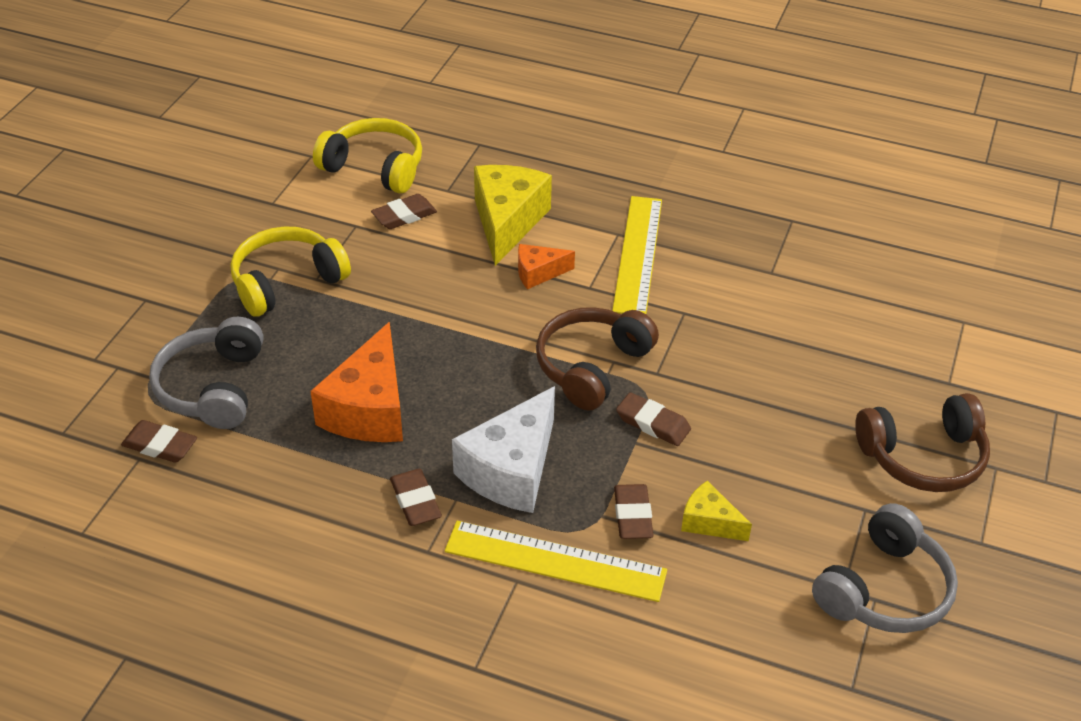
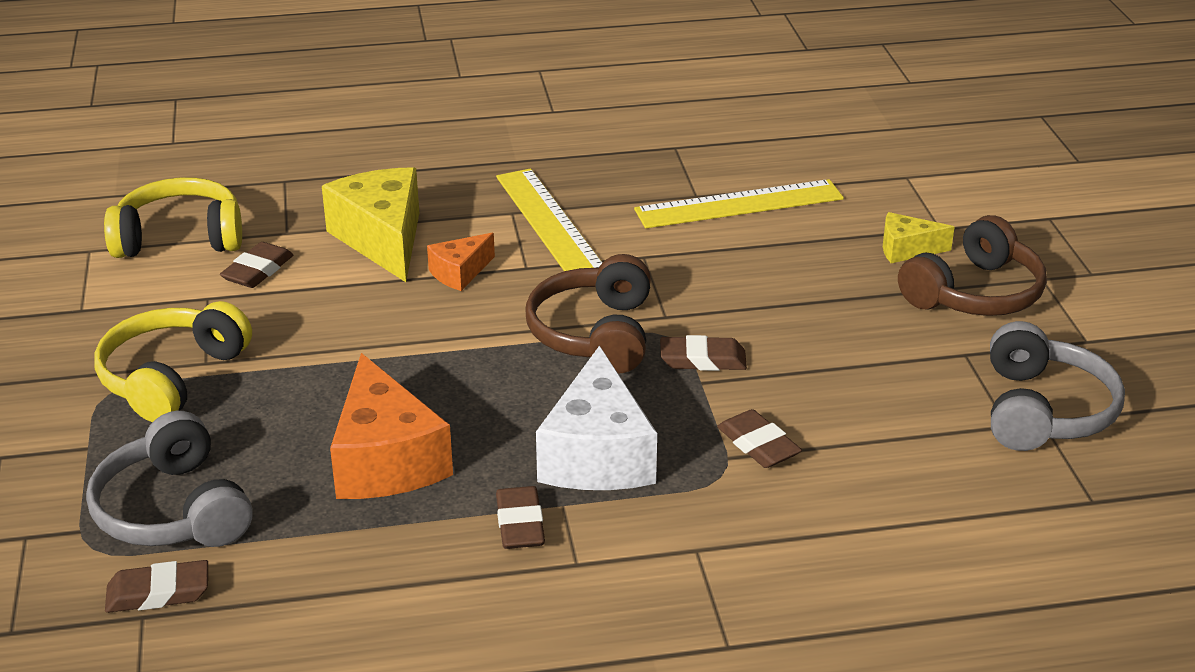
camera: 30 degrees left, 10 degrees down
brown eraser [390,469,442,526] -> brown eraser turned 45 degrees clockwise [496,486,545,549]
yellow ruler [445,521,667,602] -> yellow ruler moved to [634,179,844,228]
yellow cheese [681,481,752,541] -> yellow cheese moved to [883,212,955,263]

